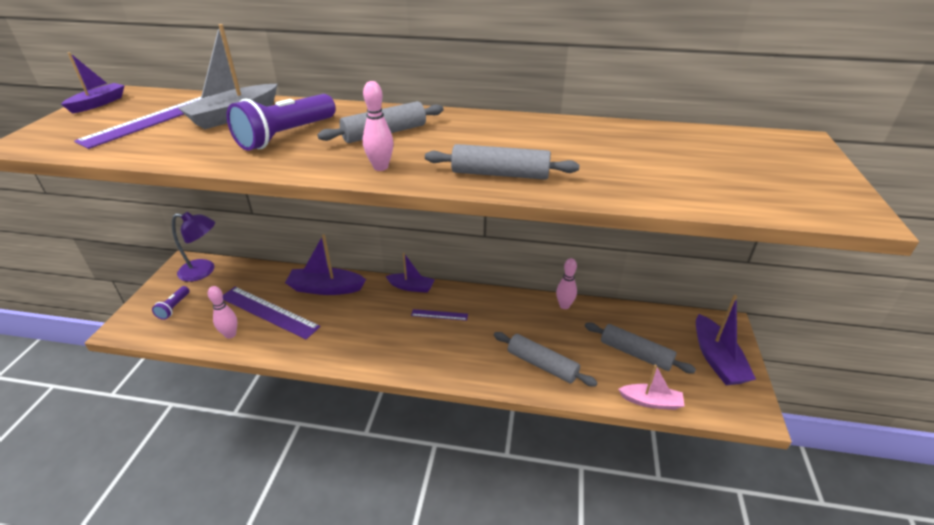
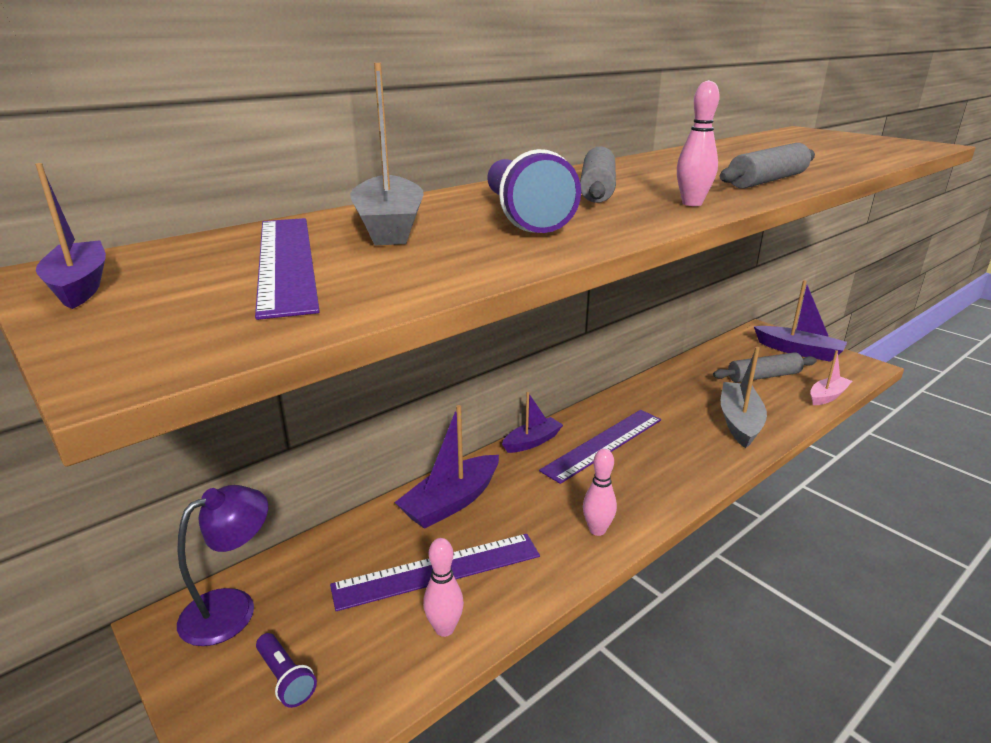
camera: 50 degrees left, 10 degrees down
purple ruler [411,309,468,321] -> purple ruler [539,410,661,484], size x2.12
grey rolling pin [494,332,598,387] -> grey boat [721,347,767,449]
pink bowling pin [556,258,577,309] -> pink bowling pin moved to [583,449,617,536]

